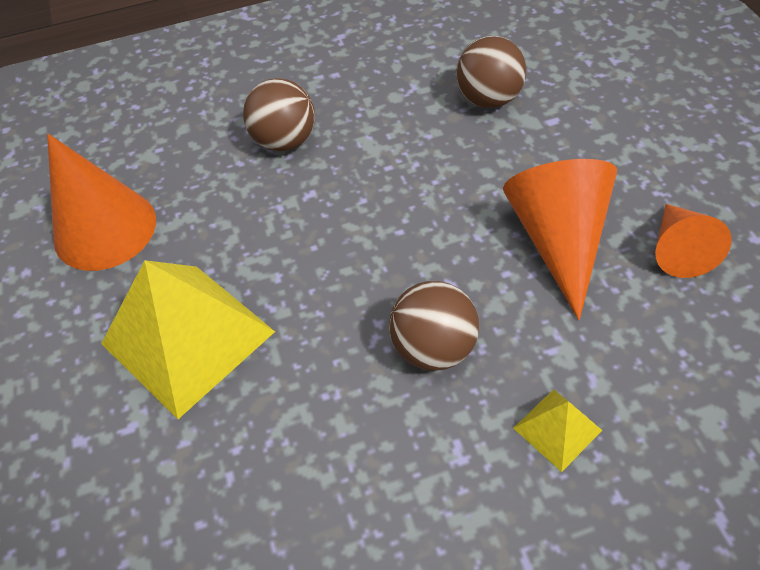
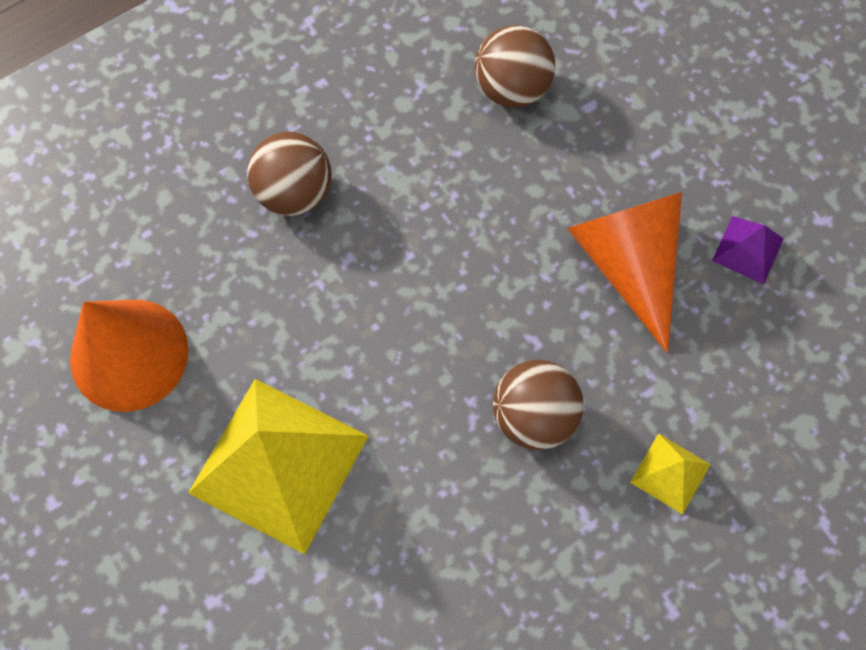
camera: 20 degrees left, 15 degrees up
orange cone [655,204,732,278] -> purple pyramid [712,216,784,284]

